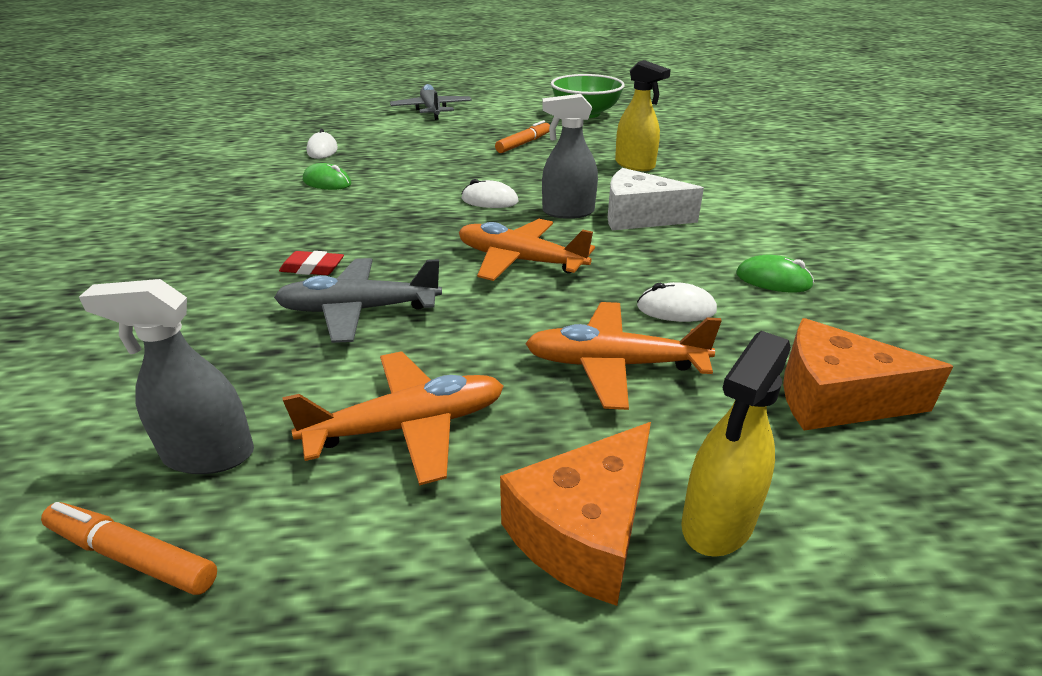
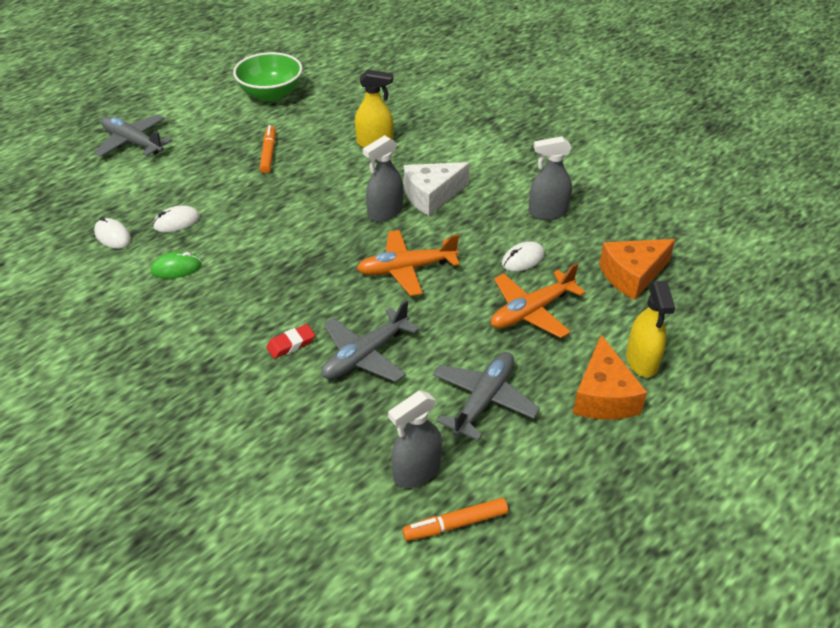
camera: 40 degrees left, 10 degrees up
orange plane [282,351,504,485] -> grey plane [433,352,540,441]
white mouse [462,179,518,208] -> white mouse moved to [153,205,200,232]
green mouse [736,255,814,292] -> grey spray bottle [528,136,572,220]

